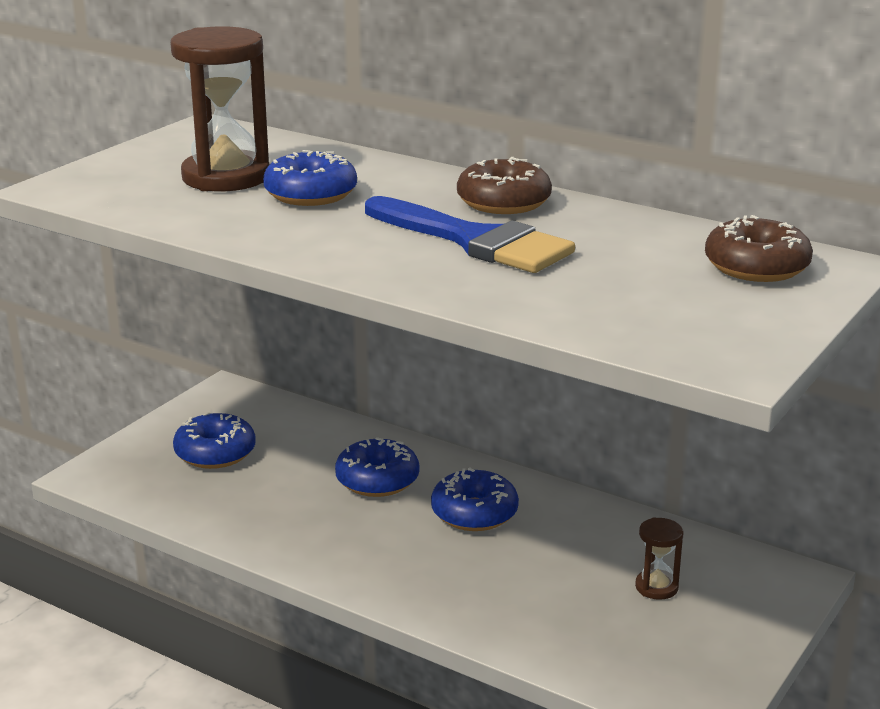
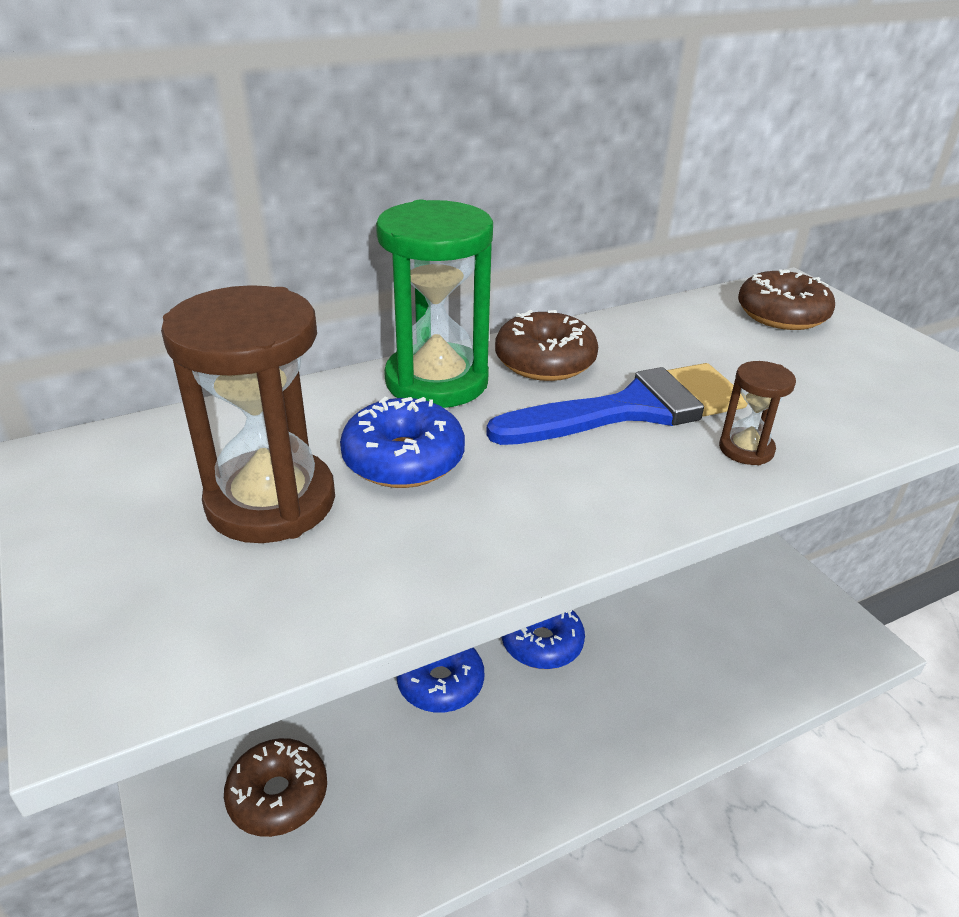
camera: 60 degrees left, 10 degrees up
blue donut [173,412,256,469] -> brown donut [224,738,327,837]
brown hourglass [635,517,683,600] -> brown hourglass moved to [719,361,796,465]
none -> green hourglass [376,200,493,408]

